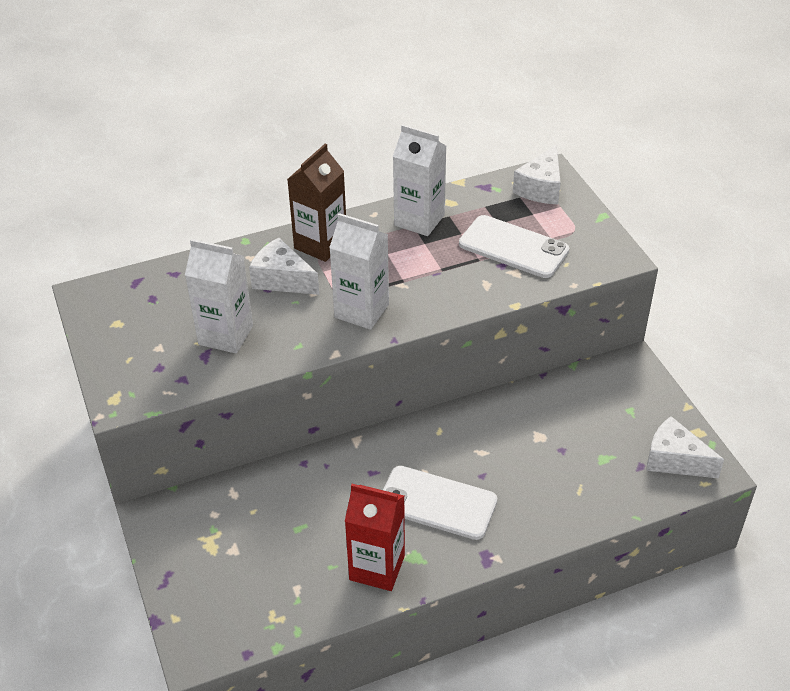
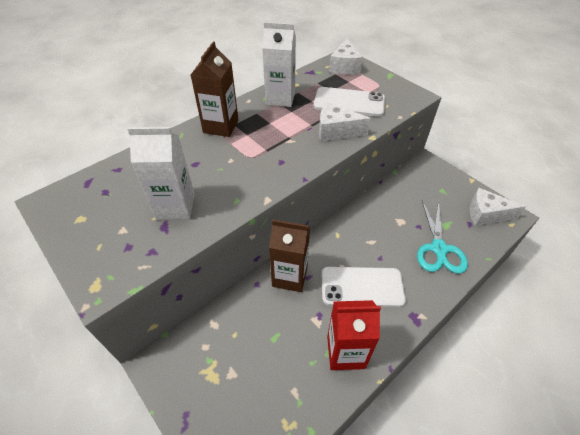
camera: 20 degrees left, 5 degrees up
white cheese [249,238,319,295] -> white cheese moved to [319,102,371,142]
white carton [329,213,389,330] -> none
none -> brown carton [269,220,310,292]
none -> turquoise scissors [417,201,468,274]

